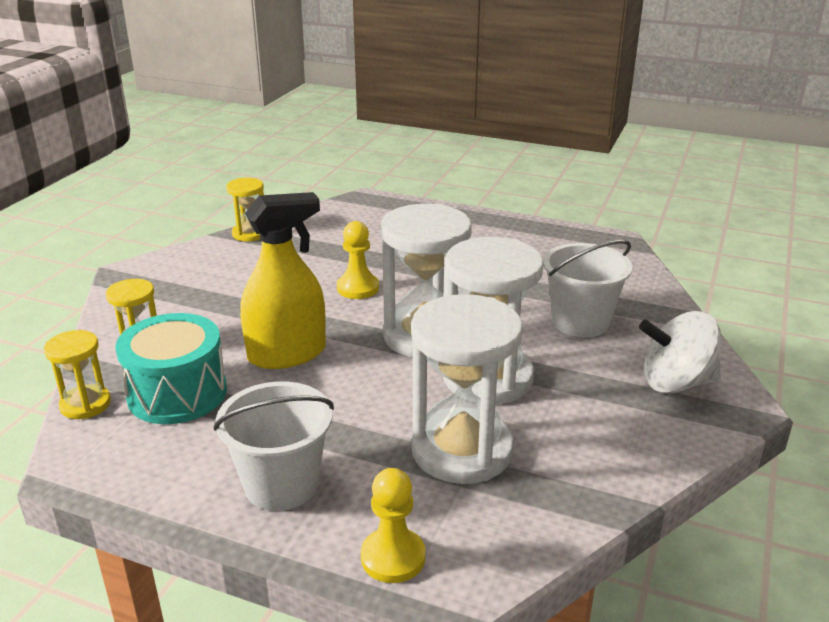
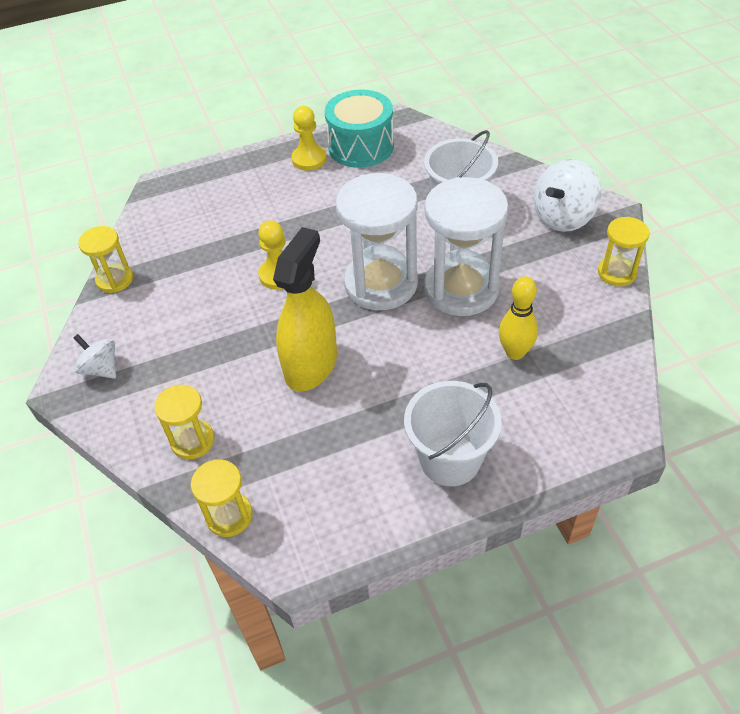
camera: 40 degrees left, 20 degrees up
turquoise drum [115,313,227,424] -> turquoise drum moved to [325,89,394,168]
yellow pawn [361,468,425,583] -> yellow pawn moved to [292,106,327,171]
white hourglass [411,294,523,484] -> yellow bowling pin [499,276,538,360]
none -> white spinning top [74,334,116,379]
none -> yellow hourglass [598,217,650,286]

